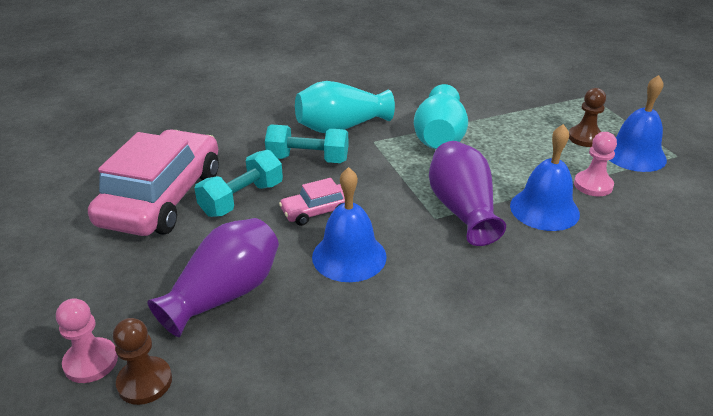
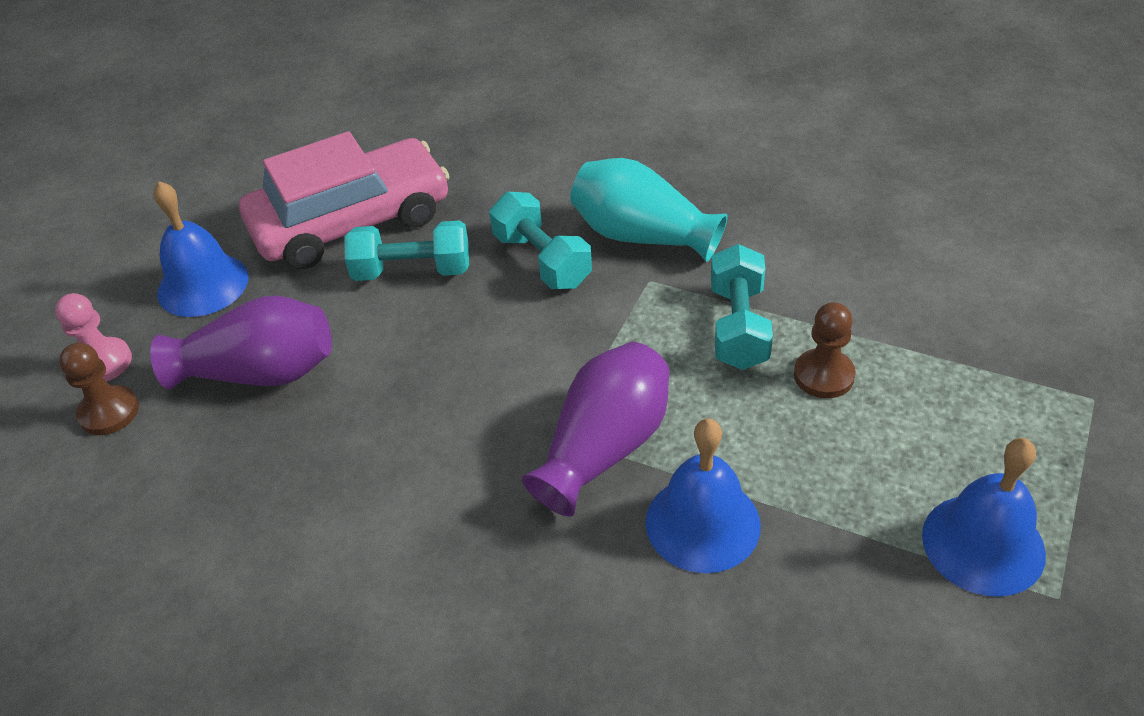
camera: 50 degrees right, 10 degrees up
pink car [279,178,345,226] -> none
blue bell [312,167,387,282] -> blue bell moved to [154,181,249,317]
turquoise vase [414,84,468,149] -> turquoise dumbbell [711,244,773,370]
brown pawn [569,88,606,147] -> brown pawn moved to [794,302,856,398]
pink pawn [574,132,617,196] -> none

